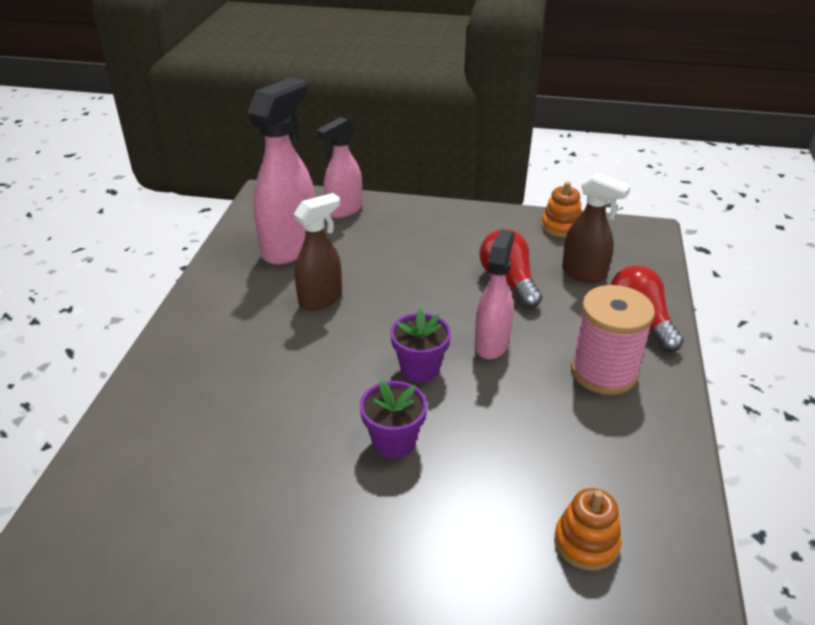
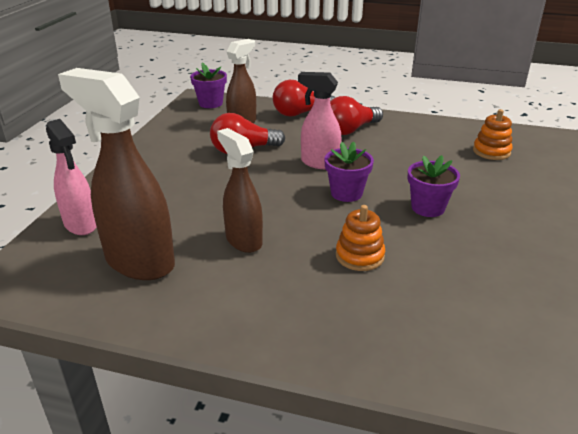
camera: 85 degrees left, 5 degrees down
pink spray bottle [247,78,315,265] -> brown spray bottle [58,68,175,280]
orange stacking toy [541,182,582,237] -> orange stacking toy moved to [336,205,385,271]
pink spool [571,285,655,395] -> red light bulb [330,96,383,135]
none -> purple flower pot [190,62,227,108]

